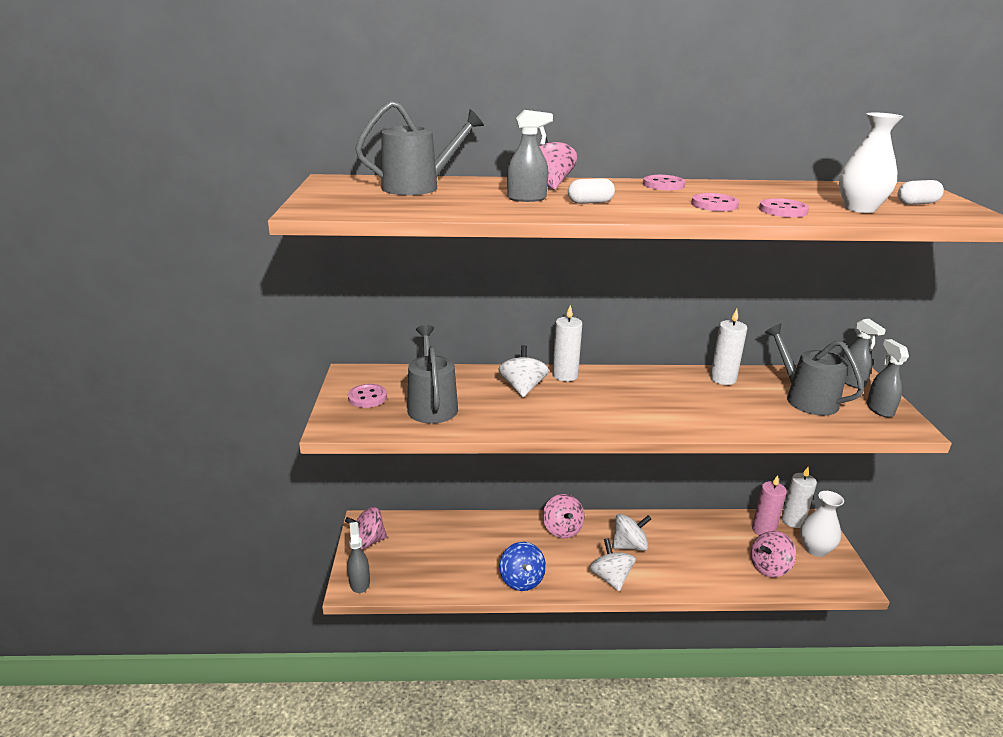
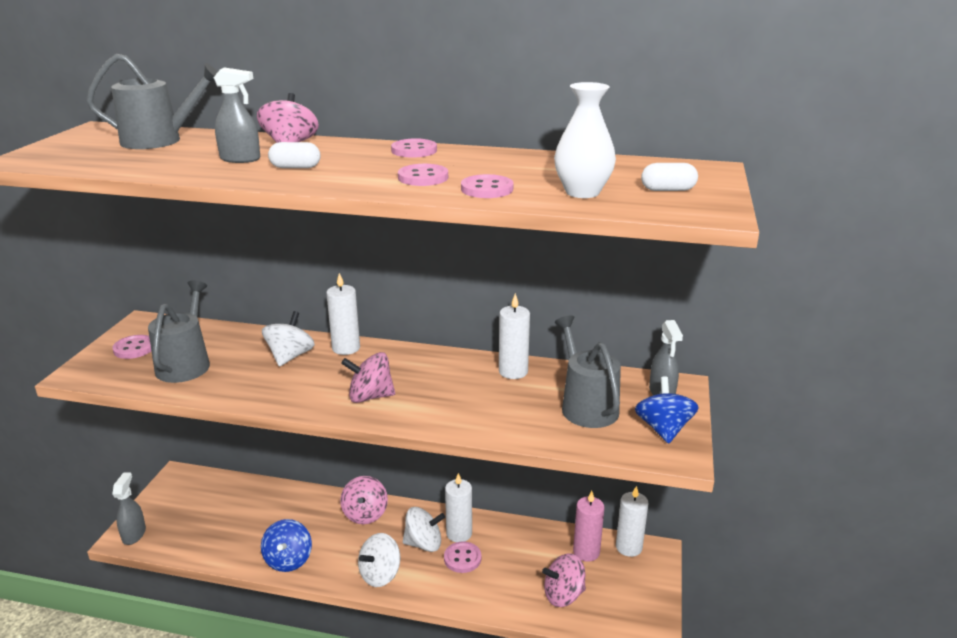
camera: 15 degrees right, 0 degrees up
pink spinning top [345,507,387,550] -> pink spinning top moved to [341,352,395,403]
white spinning top [589,538,636,591] -> white spinning top turned 135 degrees counterclockwise [358,533,400,587]
white vase [800,491,844,557] -> none
grey spray bottle [867,339,909,418] -> blue spinning top [635,376,699,444]
none -> pink button [444,541,481,573]
none -> white candle [445,473,472,542]

